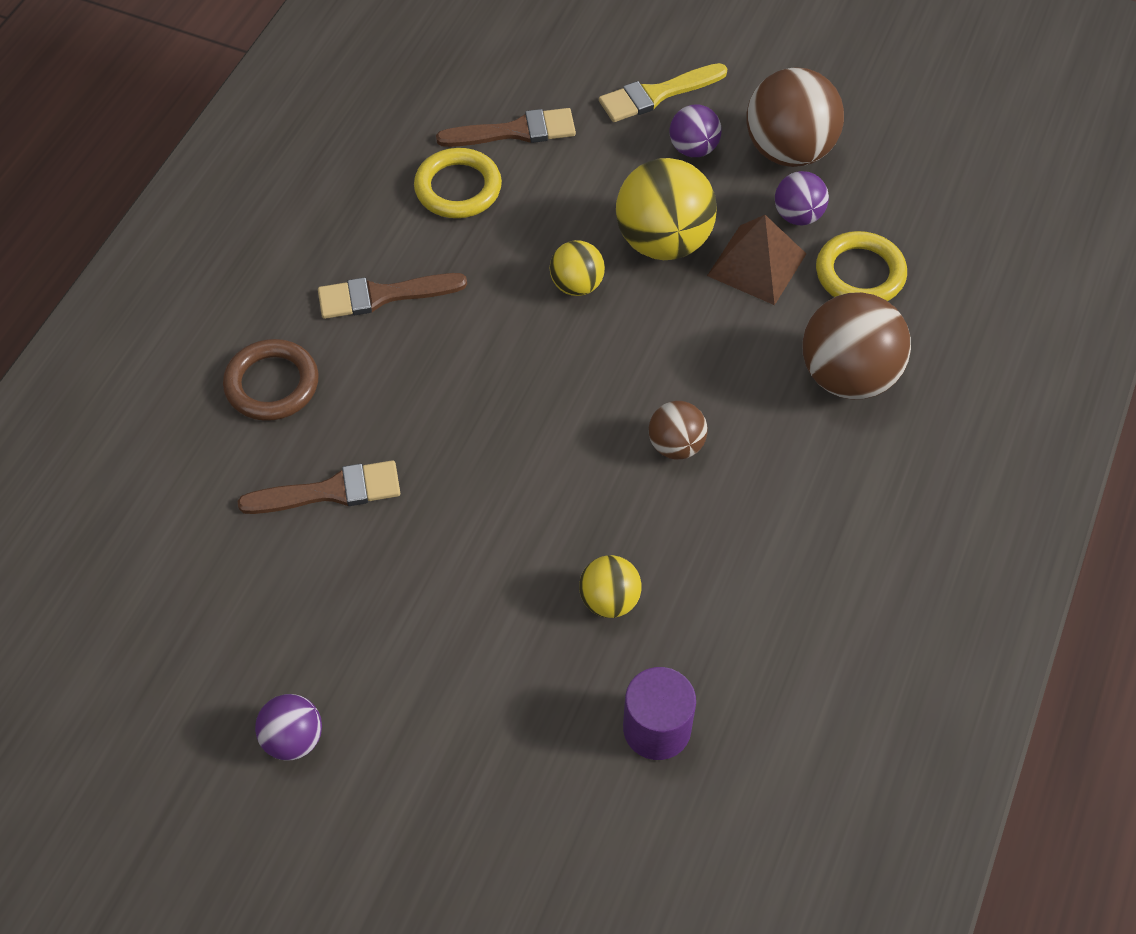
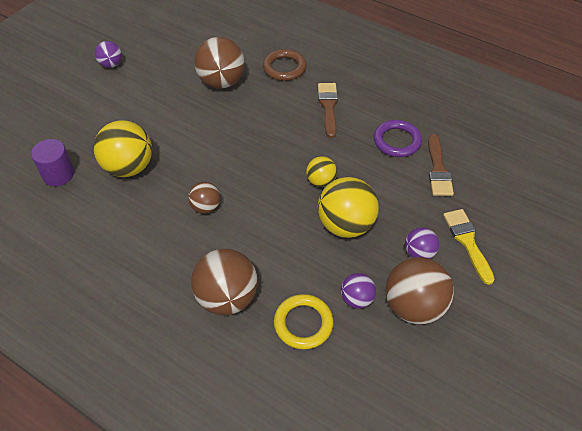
camera: 100 degrees right, 5 degrees down
brown brush [238,460,400,514] -> brown ball [194,37,245,88]
yellow ring [414,148,502,218] -> purple ring [374,120,422,157]
yellow ball [579,555,642,618] -> yellow ball [94,120,152,177], size x1.84
brown pyramid [707,215,806,305] -> none

